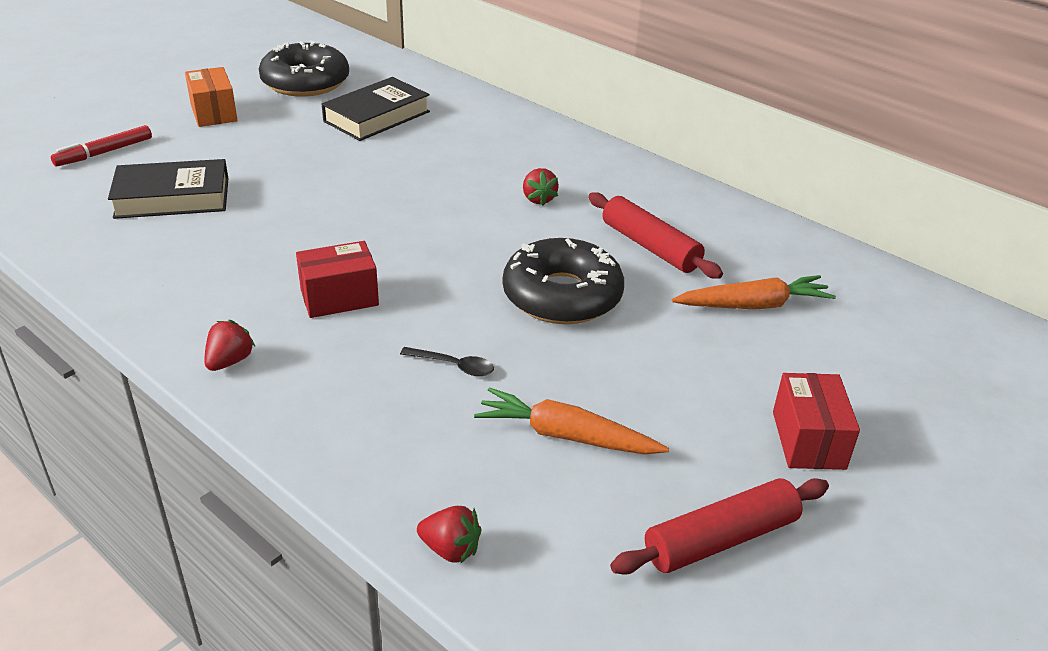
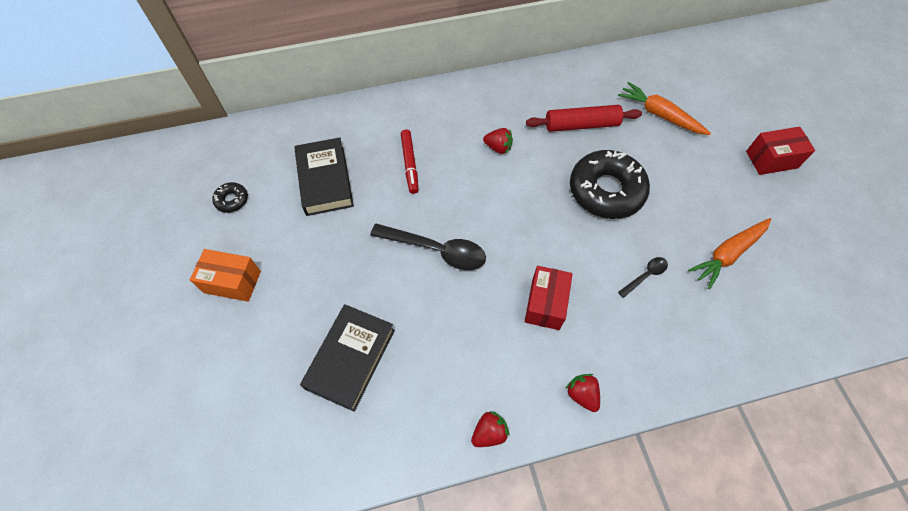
camera: 55 degrees left, 25 degrees up
red marker [51,125,152,166] -> red marker moved to [401,130,418,194]
black donut [259,40,349,97] -> black donut [212,182,248,213], size x0.44
red strawberry [417,506,482,563] -> red strawberry moved to [471,411,509,447]
red rolling pin [610,478,829,575] -> none
orange carrot [672,275,836,310] -> orange carrot turned 75 degrees counterclockwise [618,82,711,135]
red box [773,373,860,470] -> red box turned 45 degrees counterclockwise [746,127,815,175]
none -> black spoon [370,224,486,270]

